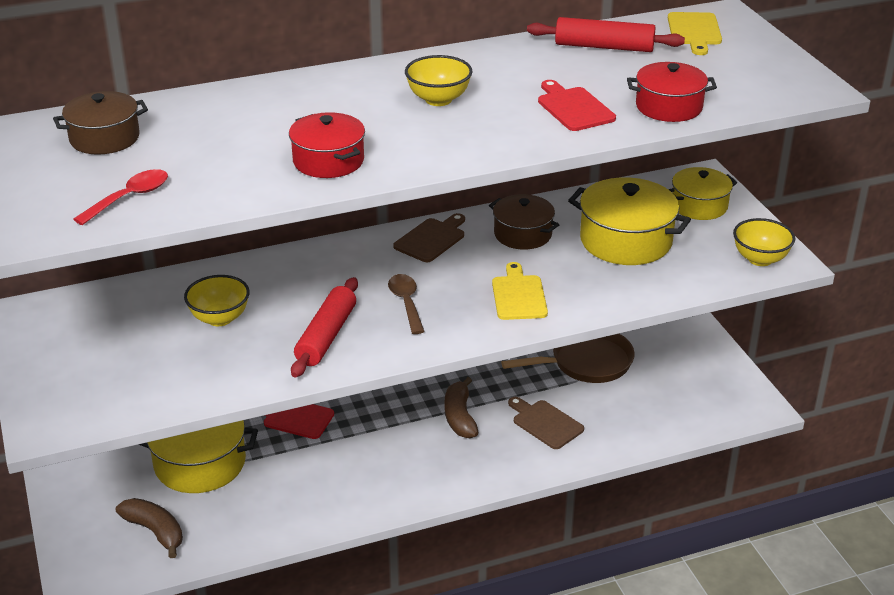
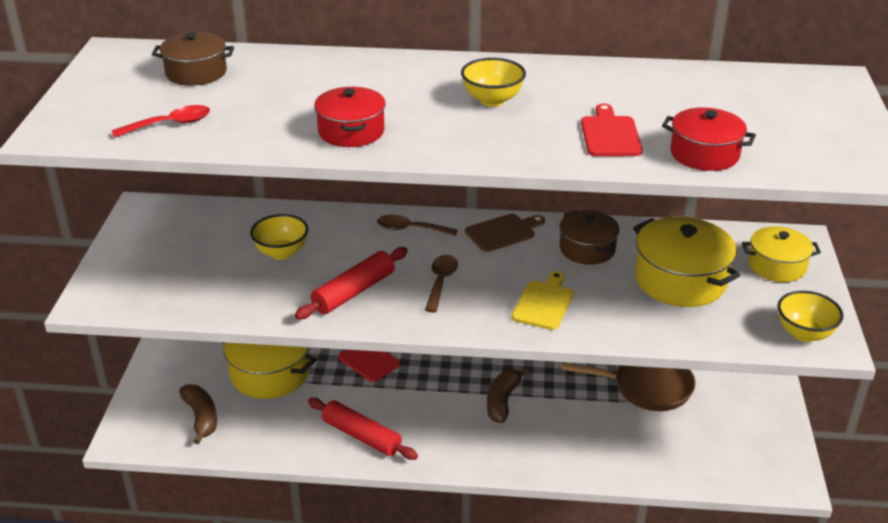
camera: 25 degrees right, 0 degrees up
brown cutting board [508,397,584,449] -> none
red rolling pin [527,17,685,52] -> red rolling pin moved to [308,398,418,460]
yellow cutting board [668,12,722,55] -> none
none -> brown spoon [377,214,458,236]

